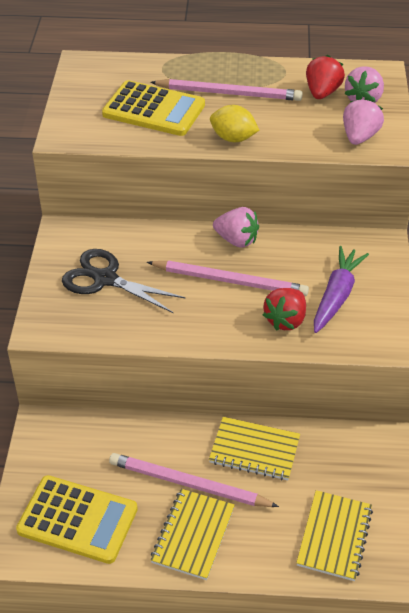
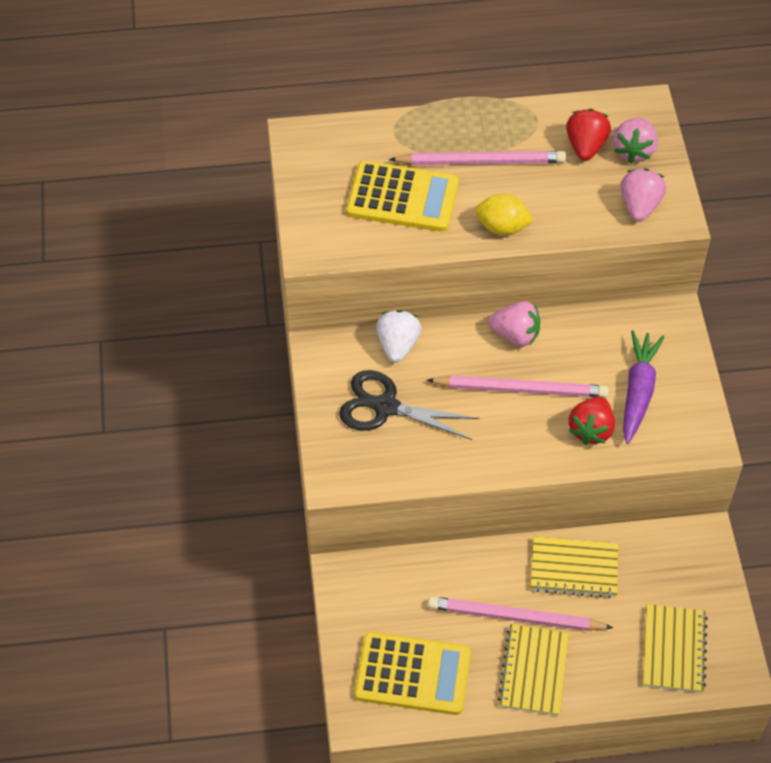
camera: 10 degrees left, 10 degrees up
none -> white strawberry [376,310,422,363]

